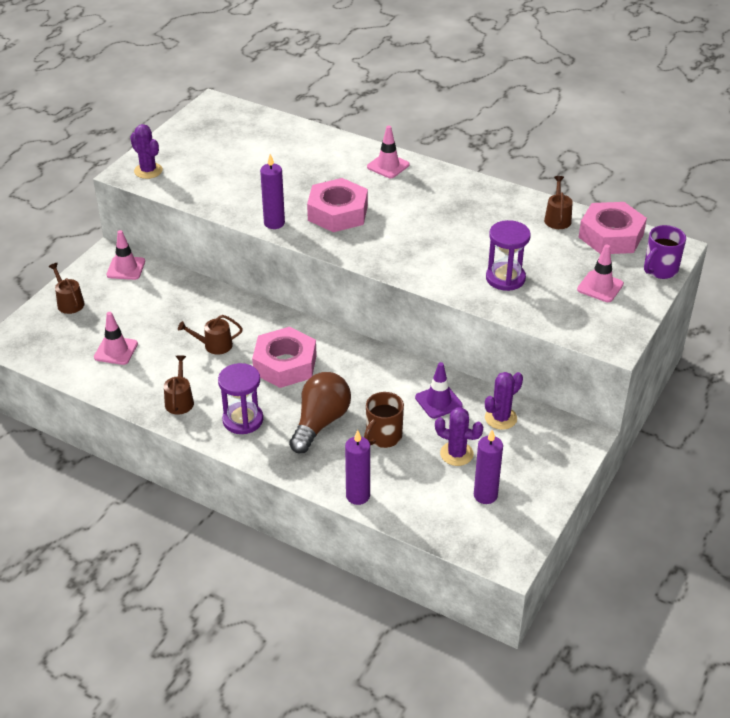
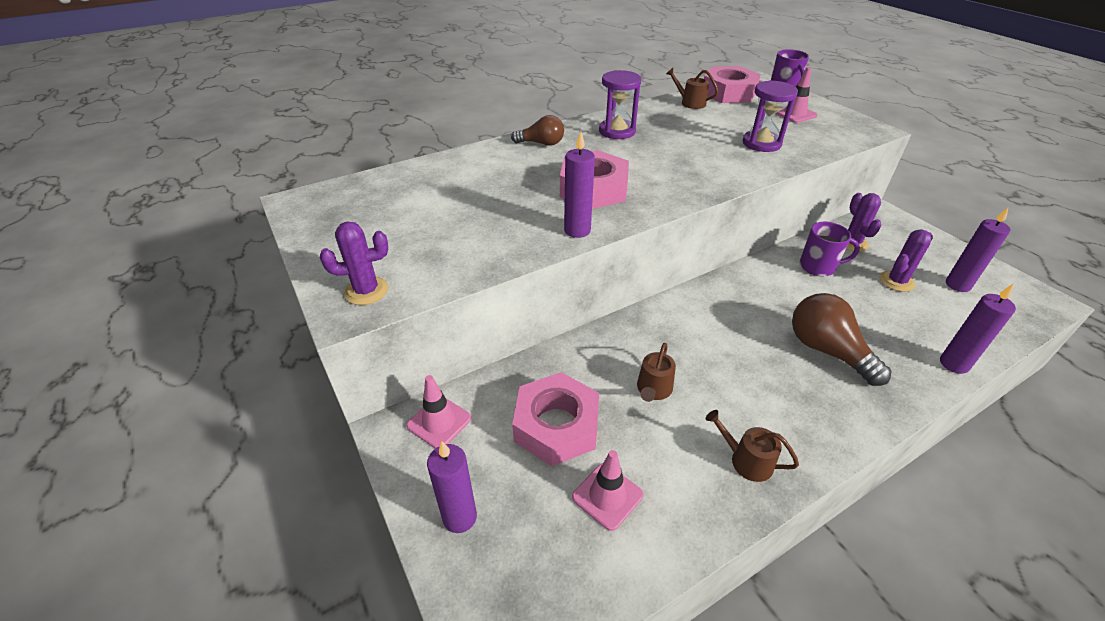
camera: 60 degrees left, 0 degrees up
brown watering can [48,263,84,314] -> purple candle [427,441,477,533]
purple hourglass [218,363,263,434] -> purple hourglass moved to [599,70,641,139]
pink nut [252,327,317,388] -> pink nut moved to [512,372,599,466]
brown mug [364,392,404,448] -> none
pink traffic cone [367,126,410,178] -> brown light bulb [511,115,564,146]
purple traffic cone [415,362,463,419] -> purple mug [800,222,860,276]

